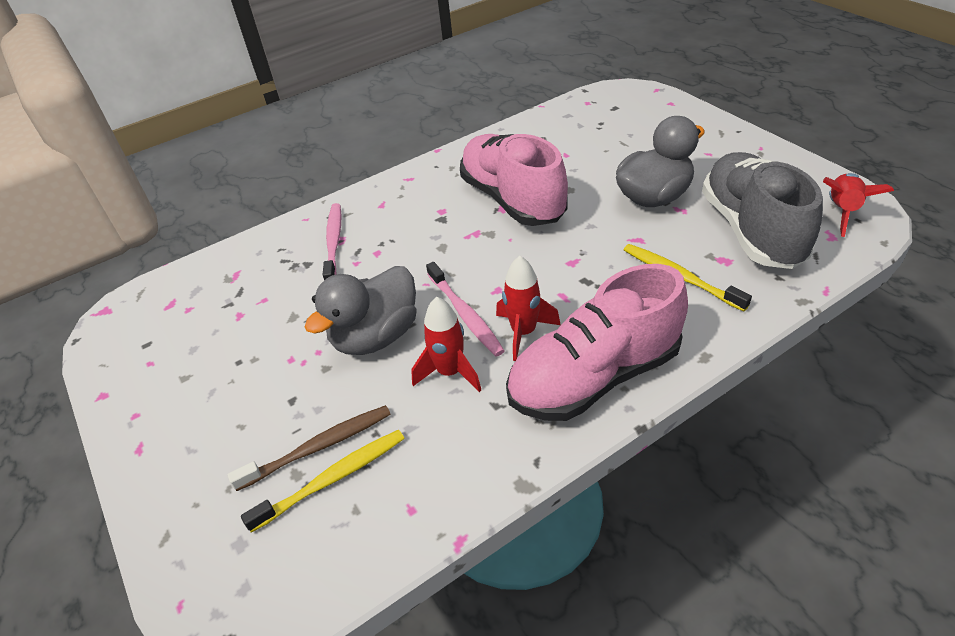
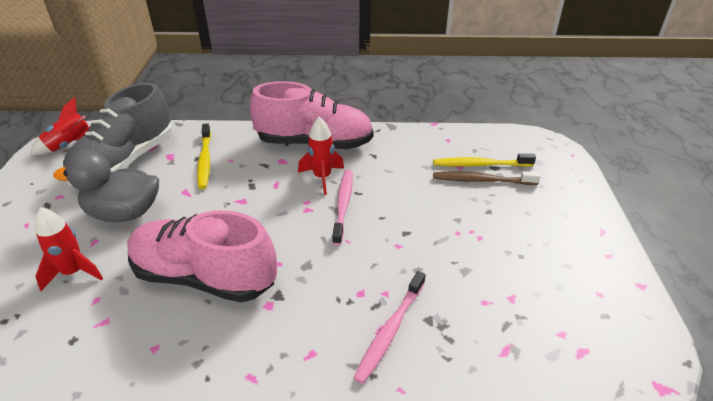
camera: 150 degrees left, 5 degrees down
grey duck [305,266,417,355] -> none
red rocket [411,297,481,392] -> red rocket moved to [35,207,103,291]
pink shoe [460,134,568,226] -> pink shoe turned 105 degrees clockwise [127,210,277,303]

